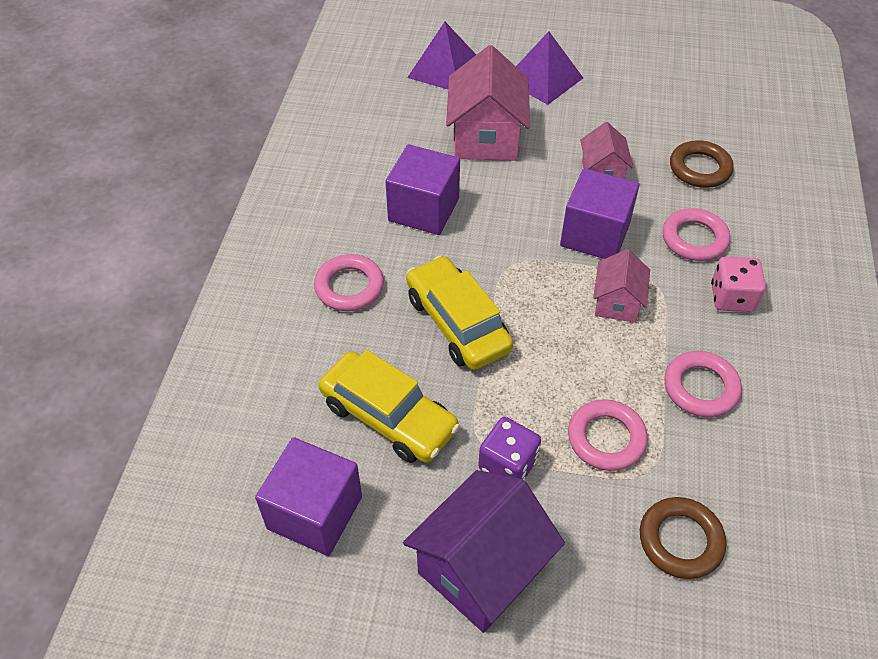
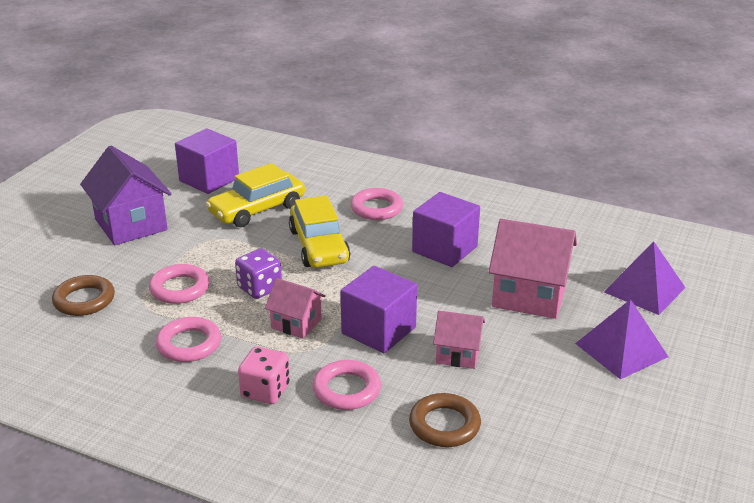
camera: 105 degrees right, 20 degrees down
yellow car [406,256,513,370] -> yellow car turned 90 degrees clockwise [289,195,350,268]
purple dice [478,417,541,480] -> purple dice moved to [235,248,282,299]

